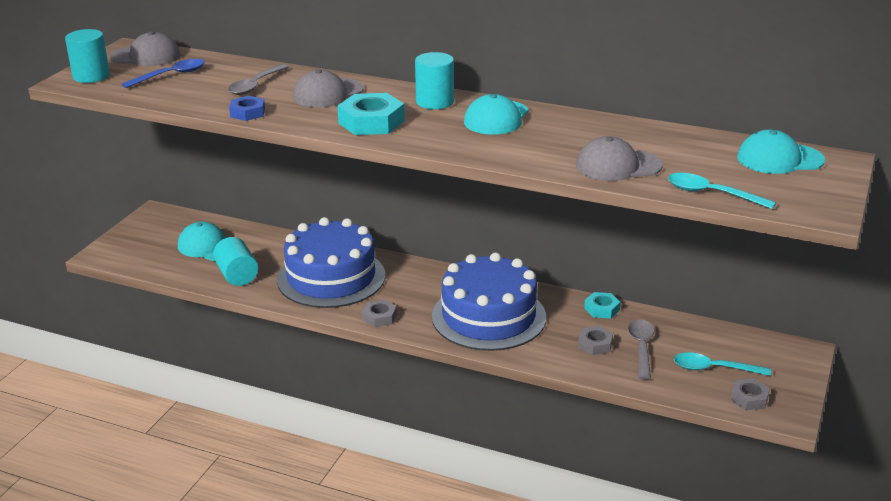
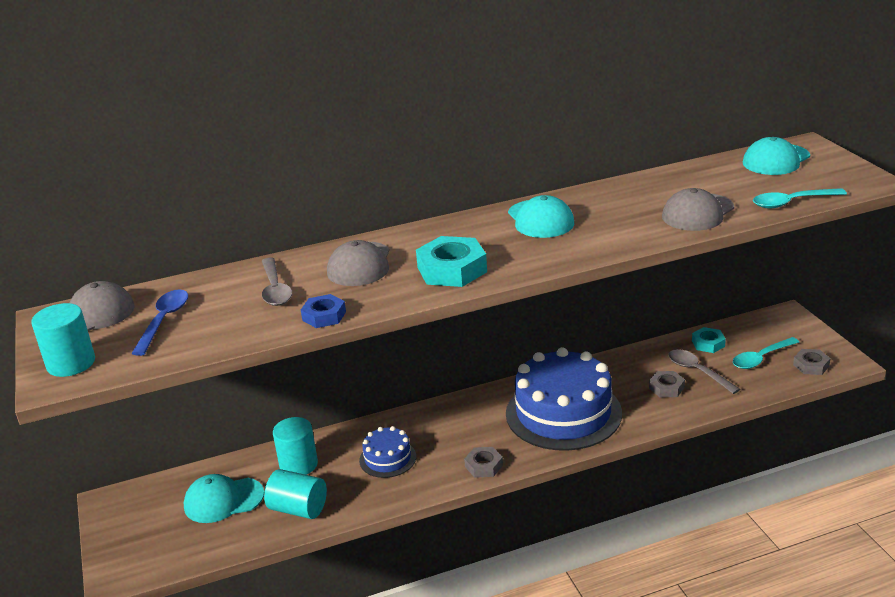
camera: 40 degrees left, 0 degrees up
blue cake [277,217,385,308] -> blue cake [359,426,416,478], size x0.48
turquoise cylinder [415,52,454,109] -> turquoise cylinder moved to [273,417,318,475]
turquoise nut [584,292,620,319] -> turquoise nut moved to [692,327,726,353]

